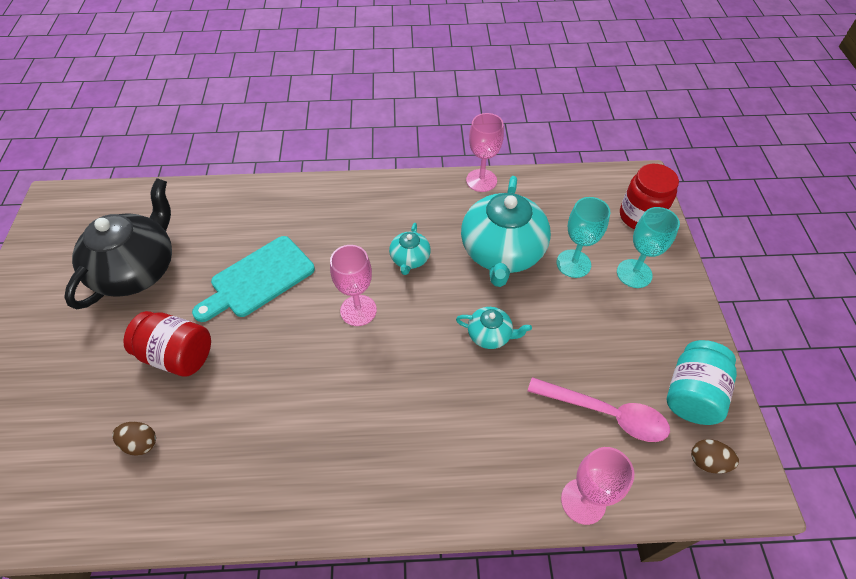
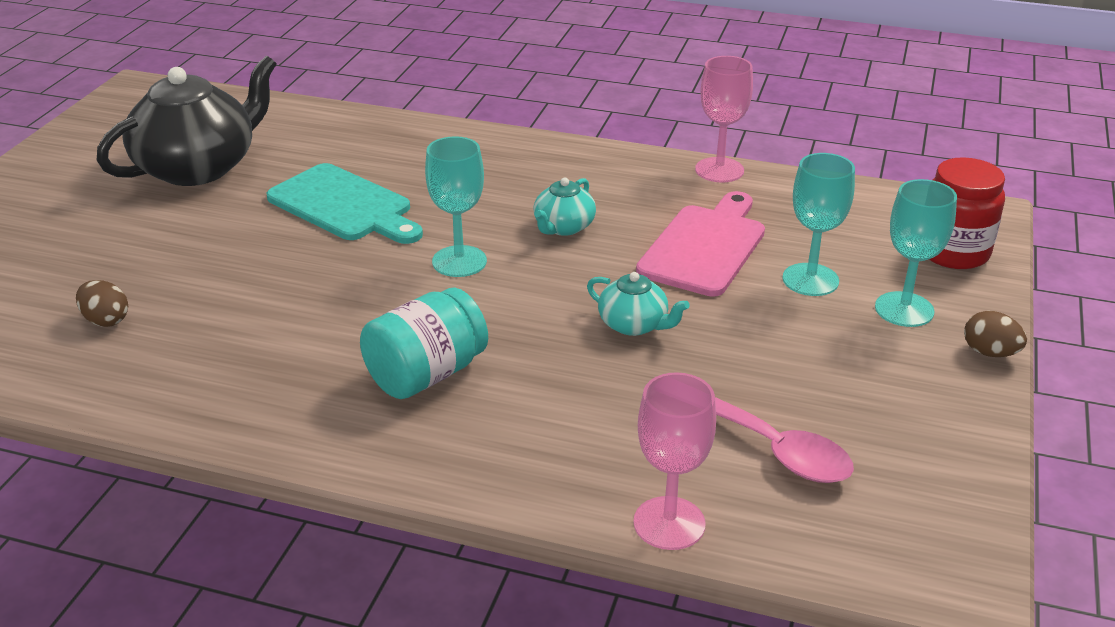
camera: 20 degrees right, 20 degrees down
red jar [123,311,211,377] -> none
turquoise cutting board [192,236,315,322] -> turquoise cutting board turned 120 degrees counterclockwise [266,163,423,244]
pink goblet [330,245,377,326] -> turquoise goblet [425,136,487,277]
turquoise teapot [461,176,551,287] -> pink cutting board [636,191,765,297]
turquoise jar [667,340,737,425] -> turquoise jar moved to [360,288,488,399]
brown egg [691,439,739,474] -> brown egg moved to [964,311,1027,357]

